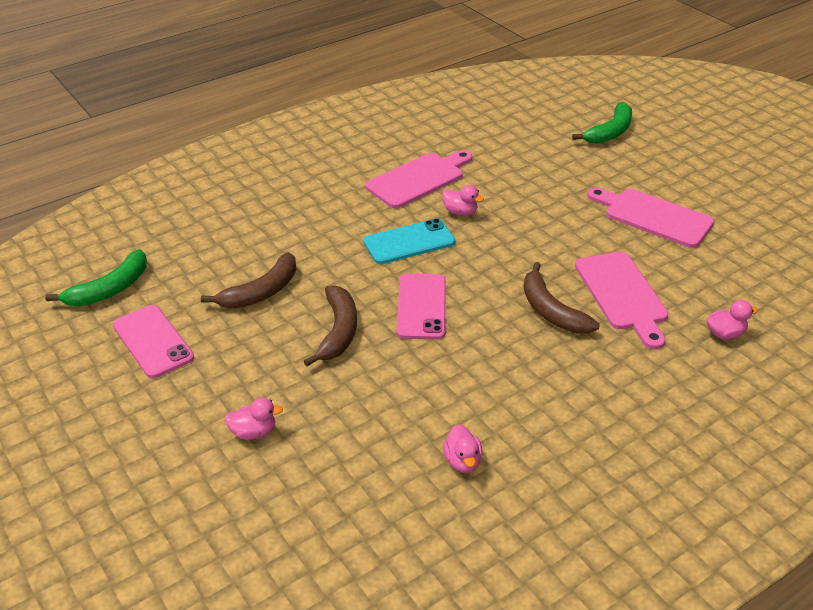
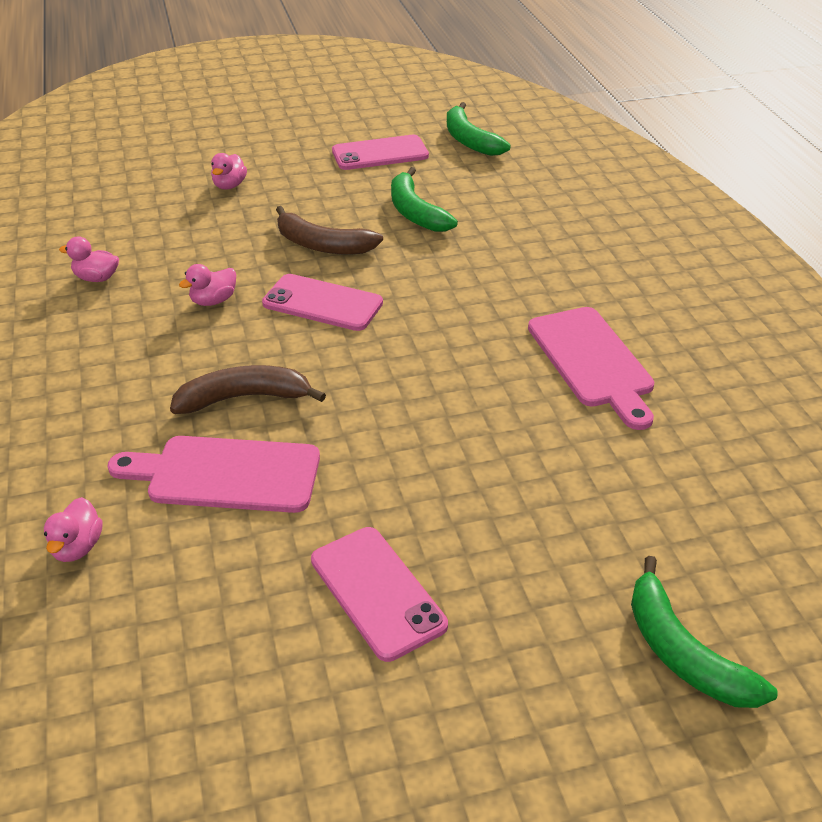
camera: 110 degrees right, 0 degrees up
brown banana [201,252,296,309] -> green banana [391,167,458,232]
turquoise phone [363,218,455,264] -> none
pink duck [442,185,484,216] -> pink duck moved to [179,264,236,306]
pink cutting board [587,187,714,248] -> pink phone [311,527,448,662]

